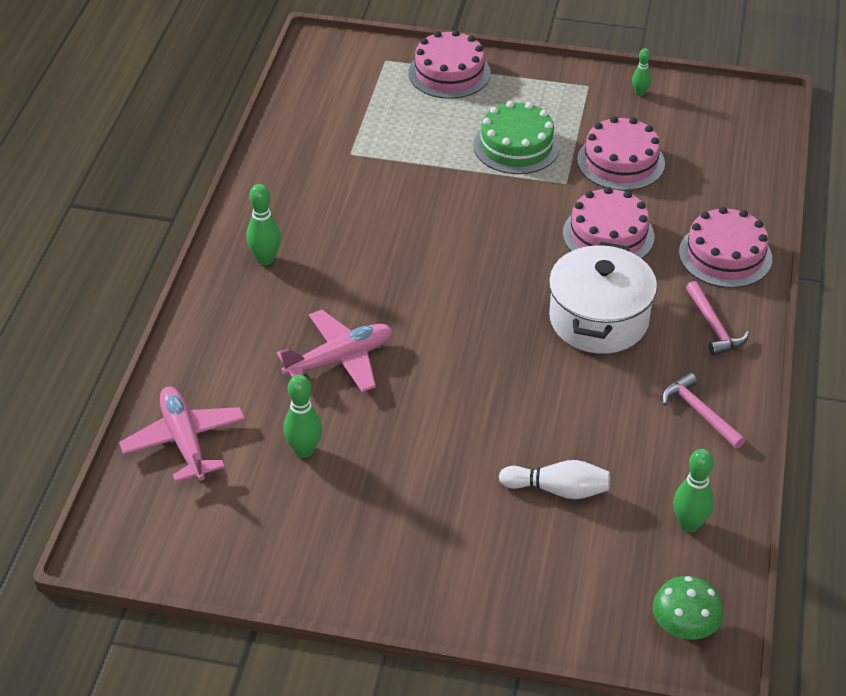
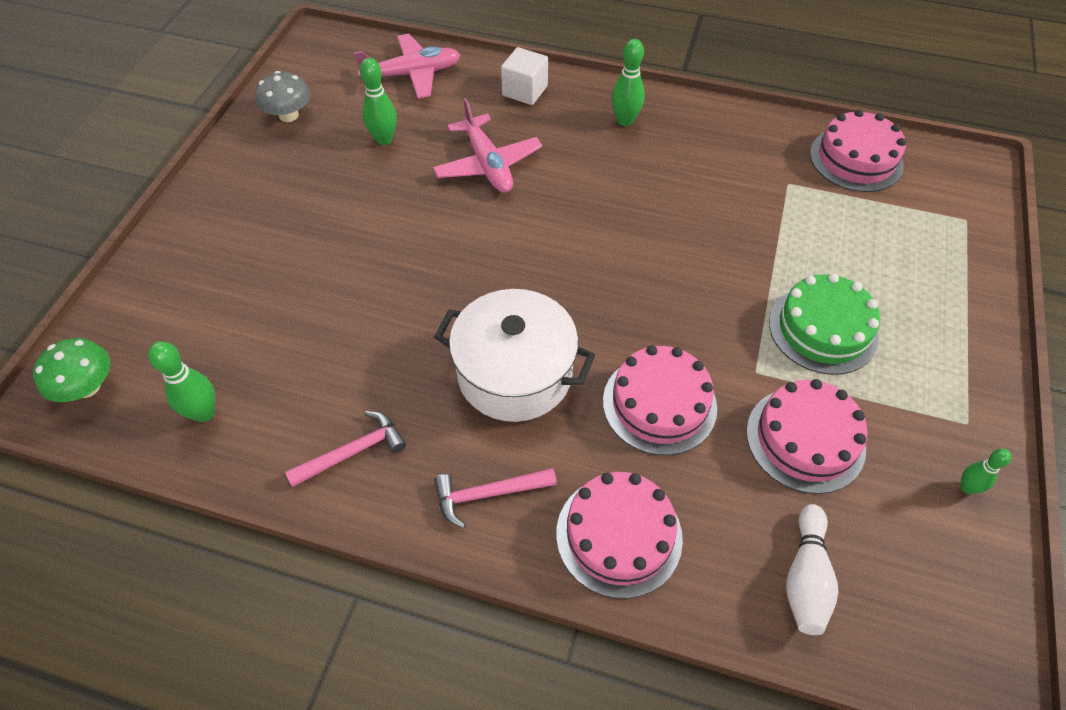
camera: 95 degrees right, 10 degrees up
pink cake [408,30,491,99] -> pink cake moved to [810,109,906,192]
white bowling pin [499,460,610,499] -> white bowling pin moved to [786,504,839,635]
none -> grey mushroom [255,71,311,122]
none -> white cube [501,47,548,105]

